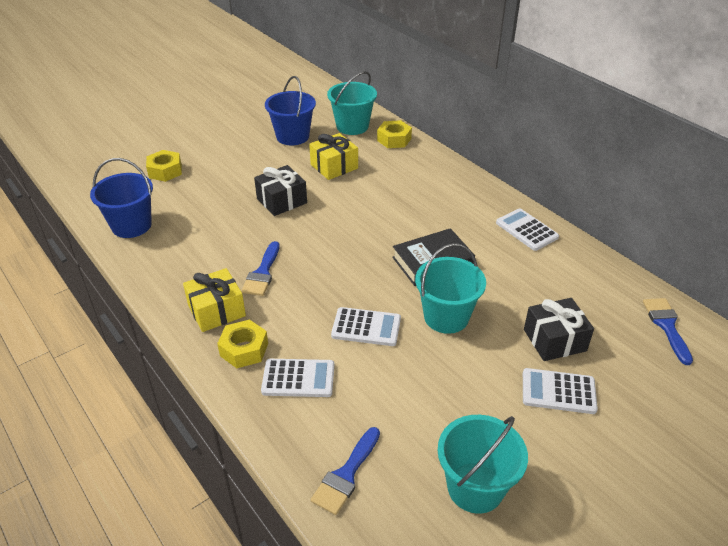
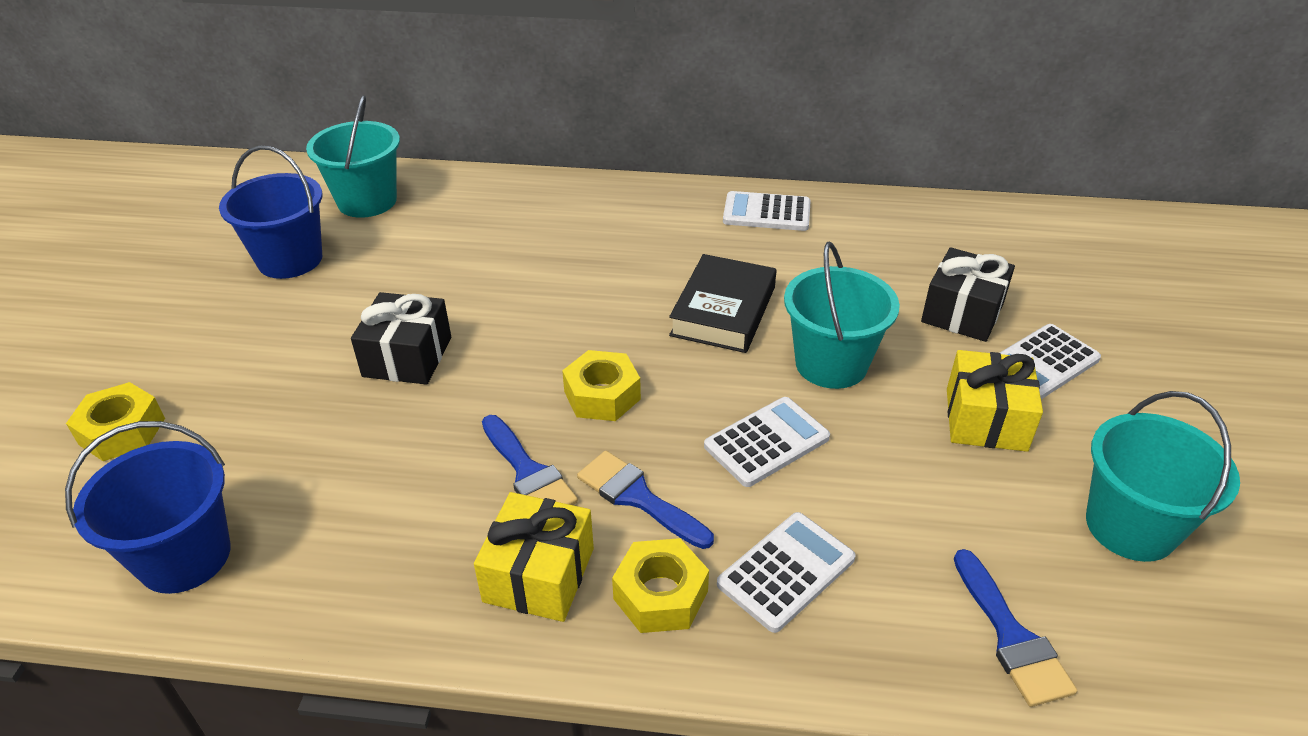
camera: 45 degrees left, 0 degrees up
yellow gift [309,133,358,180] -> yellow gift moved to [947,350,1043,452]
yellow nut [377,120,412,148] -> yellow nut moved to [562,350,641,421]
blue brush [643,298,693,365] -> blue brush moved to [577,451,714,549]

